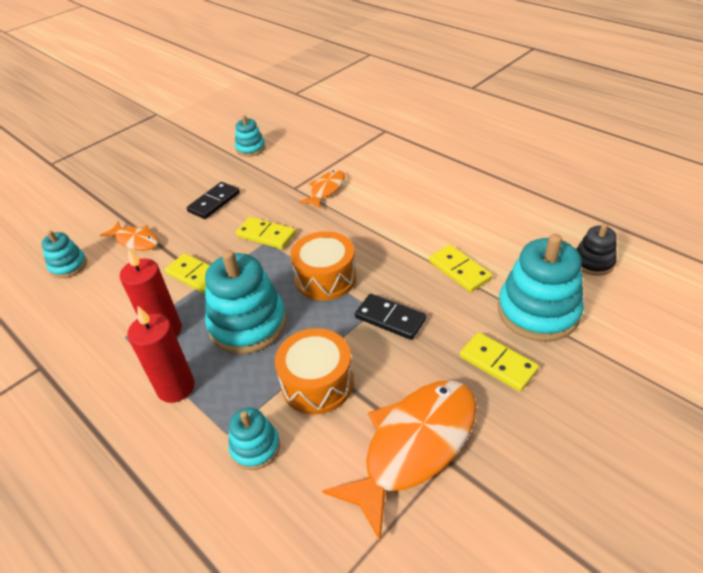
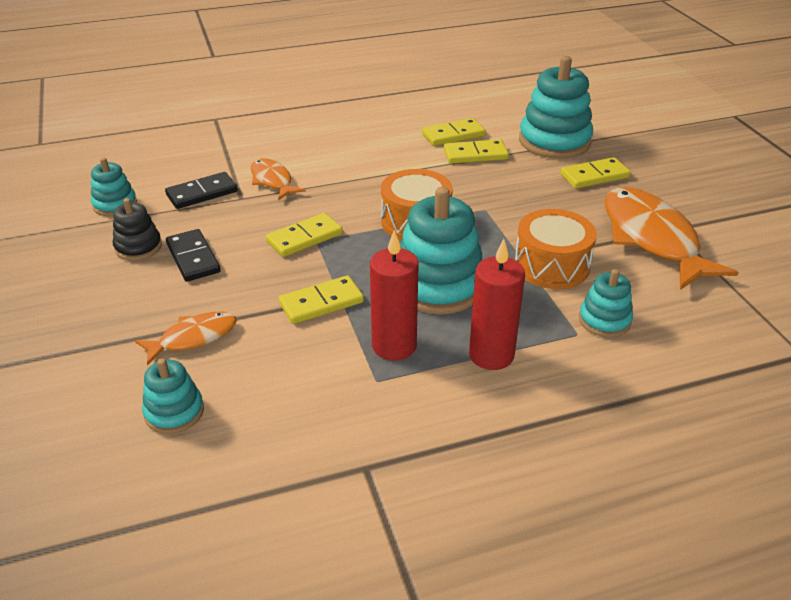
camera: 65 degrees left, 5 degrees down
black domino [355,294,426,340] -> black domino moved to [165,172,238,209]
black stacking toy [576,223,617,276] -> black stacking toy moved to [113,198,162,261]
none -> yellow domino [422,118,486,146]

